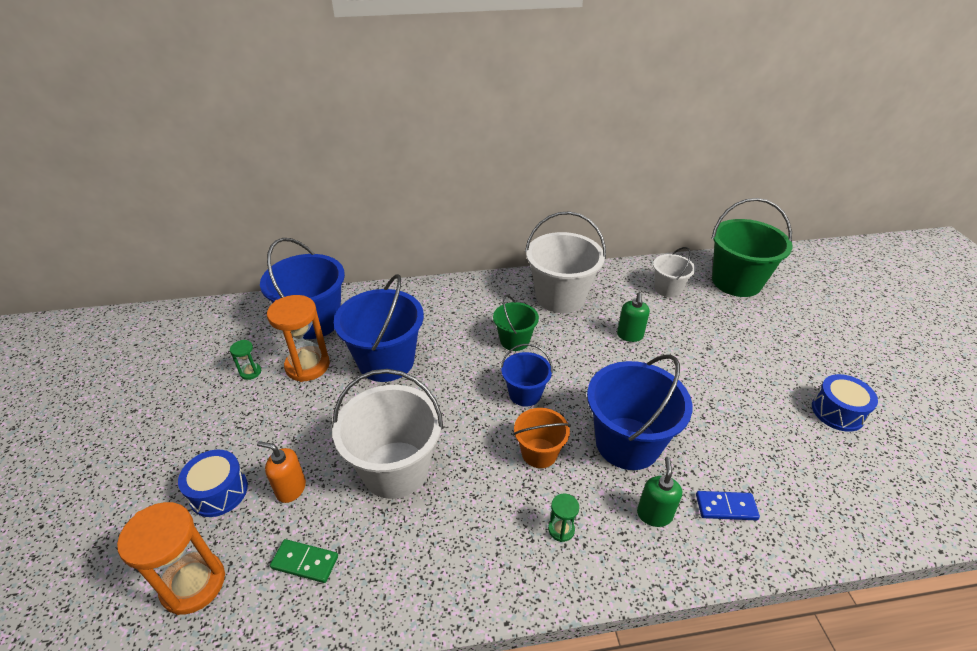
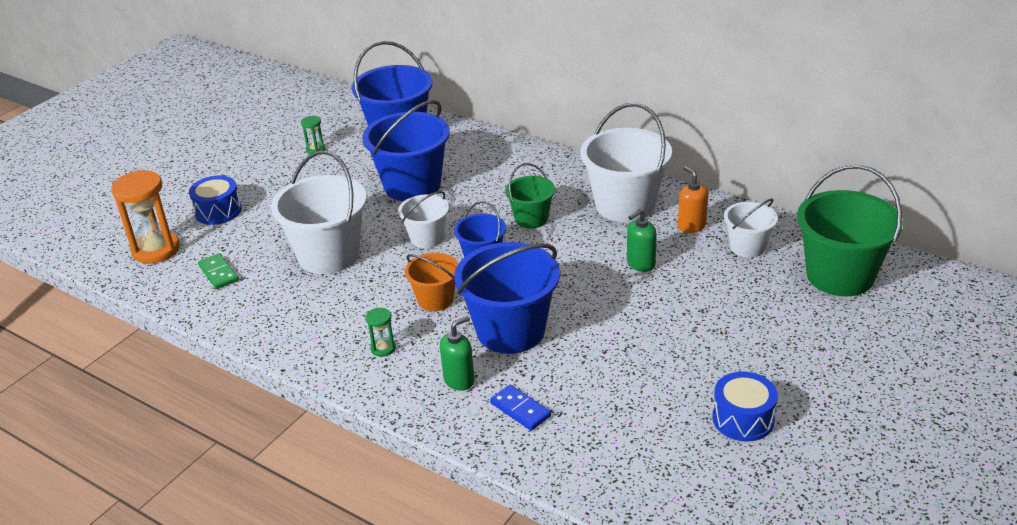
camera: 45 degrees right, 5 degrees down
orange soap dispenser [257,441,306,503] -> orange soap dispenser moved to [678,166,708,233]
orange hourglass [267,295,330,382] -> none
none -> white bucket [398,191,449,248]

